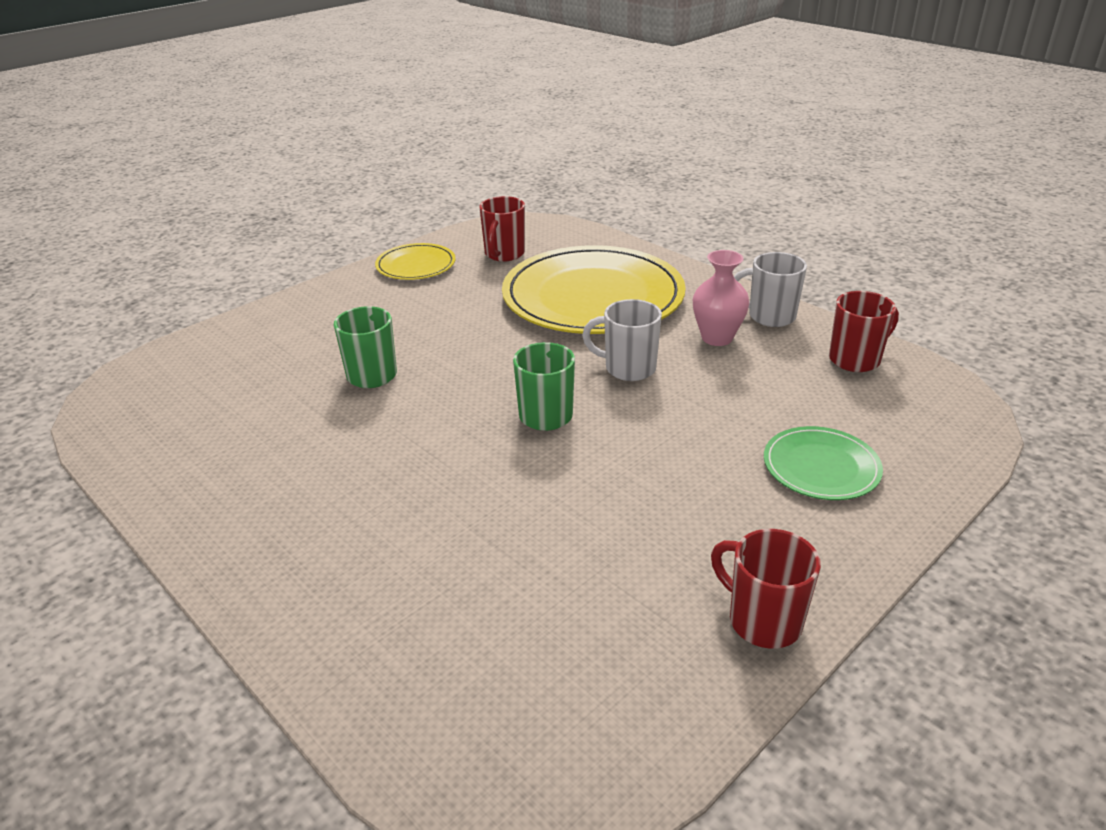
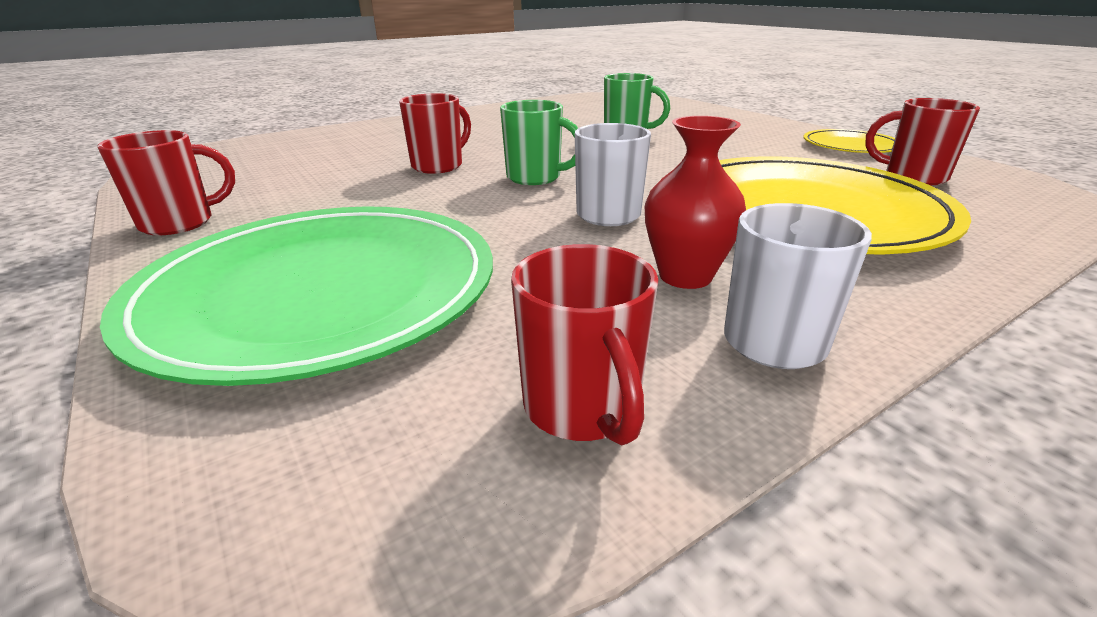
camera: 100 degrees right, 5 degrees down
pink vase [693,250,750,346] -> red vase [645,116,746,289]
green plate [764,426,883,500] -> green plate [100,206,493,386], size x2.12
none -> red mug [399,93,471,174]

